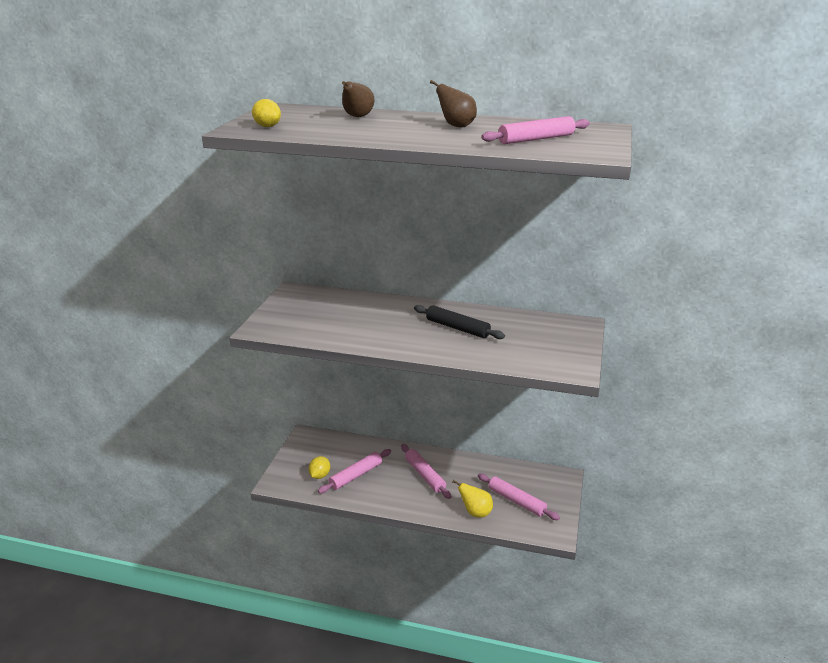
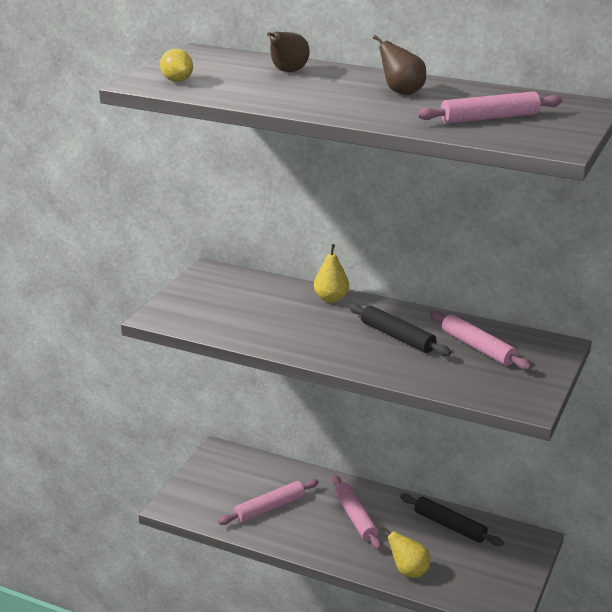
camera: 10 degrees right, 0 degrees up
yellow lemon [309,456,330,479] -> none
pink rolling pin [478,473,560,520] -> pink rolling pin moved to [430,311,531,370]
none -> yellow pear [314,244,349,303]
none -> black rolling pin [400,494,504,546]

